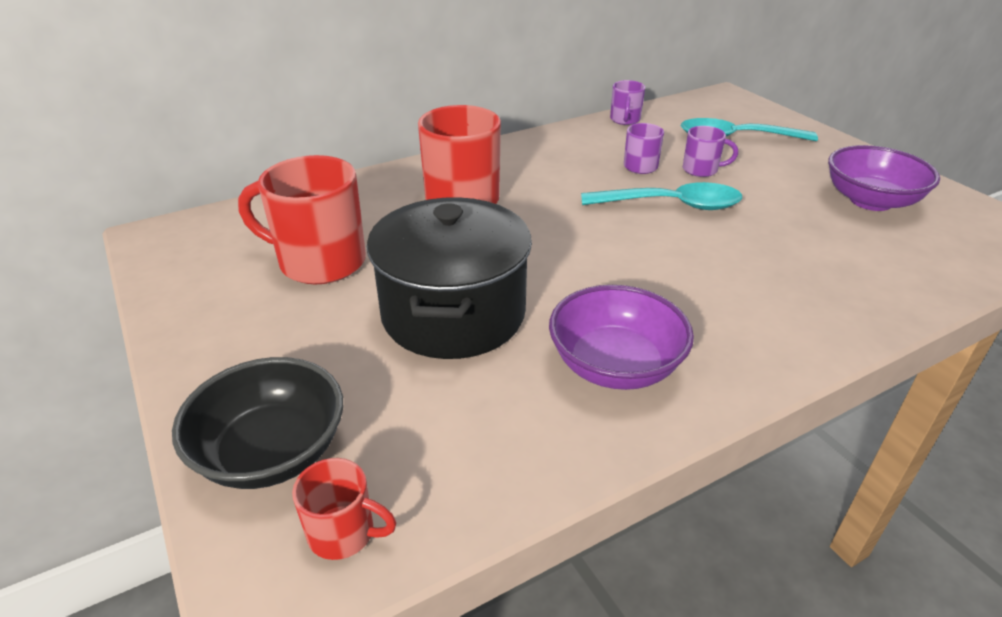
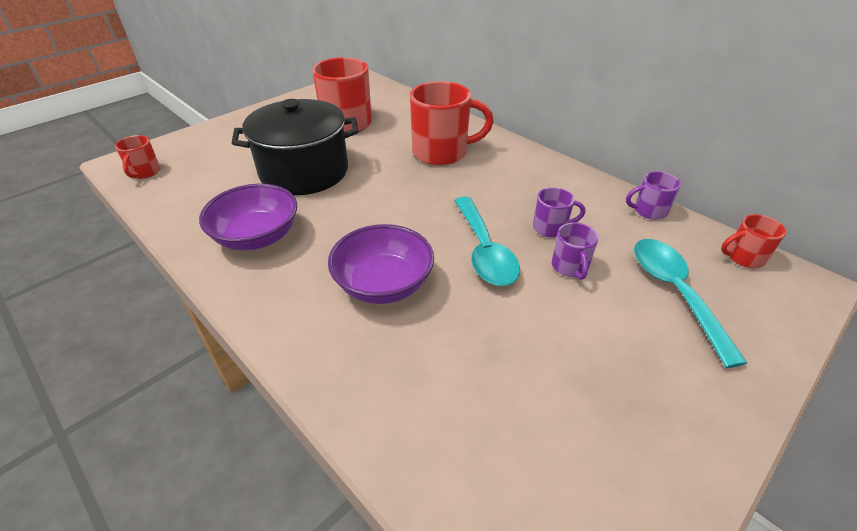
camera: 75 degrees right, 5 degrees up
black bowl [172,357,343,489] -> none
purple bowl [828,145,940,211] -> purple bowl moved to [328,224,434,304]
none -> red mug [721,214,786,268]

